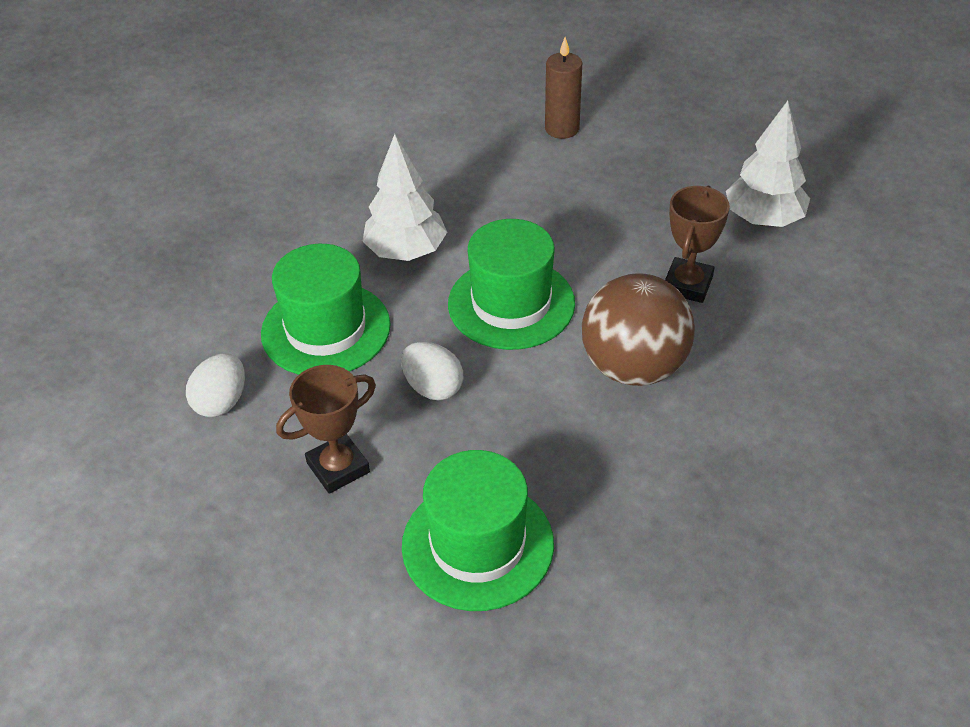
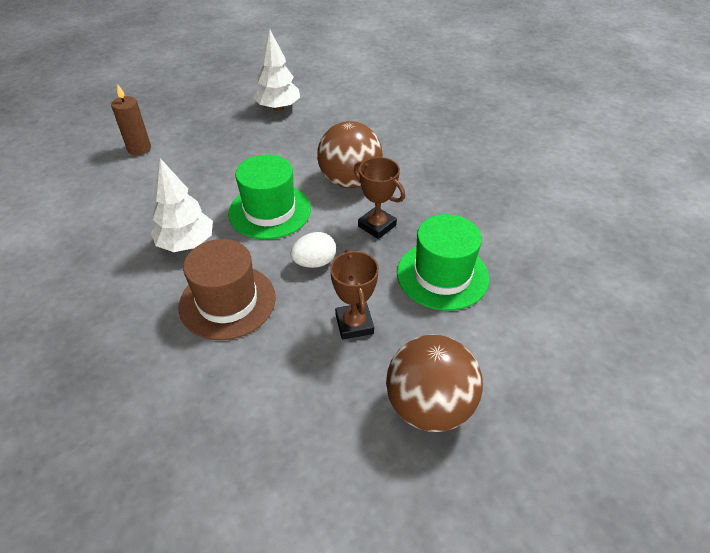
camera: 70 degrees left, 0 degrees up
white egg [186,353,245,417] -> none
green hat [261,244,391,375] -> brown hat [179,239,276,340]
brown trophy [665,186,730,303] -> brown trophy moved to [354,157,405,239]
none -> brown ball [386,334,483,432]

